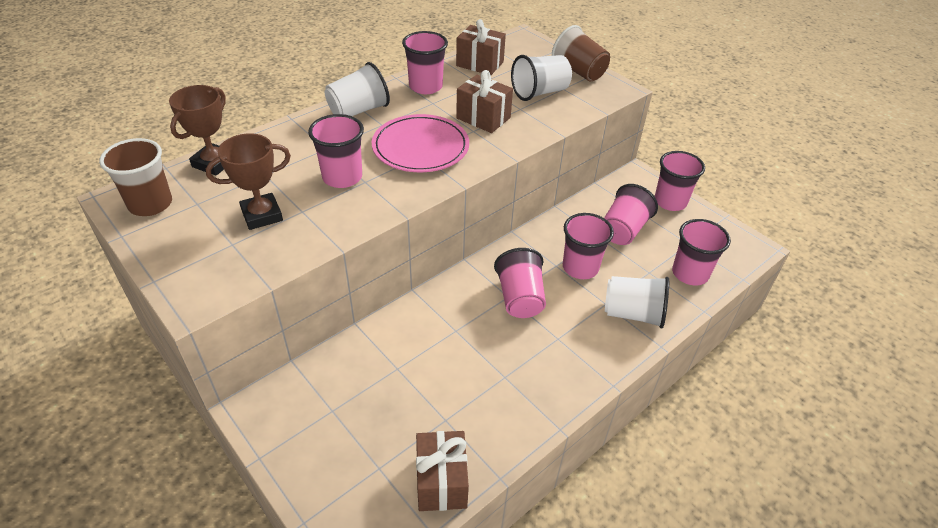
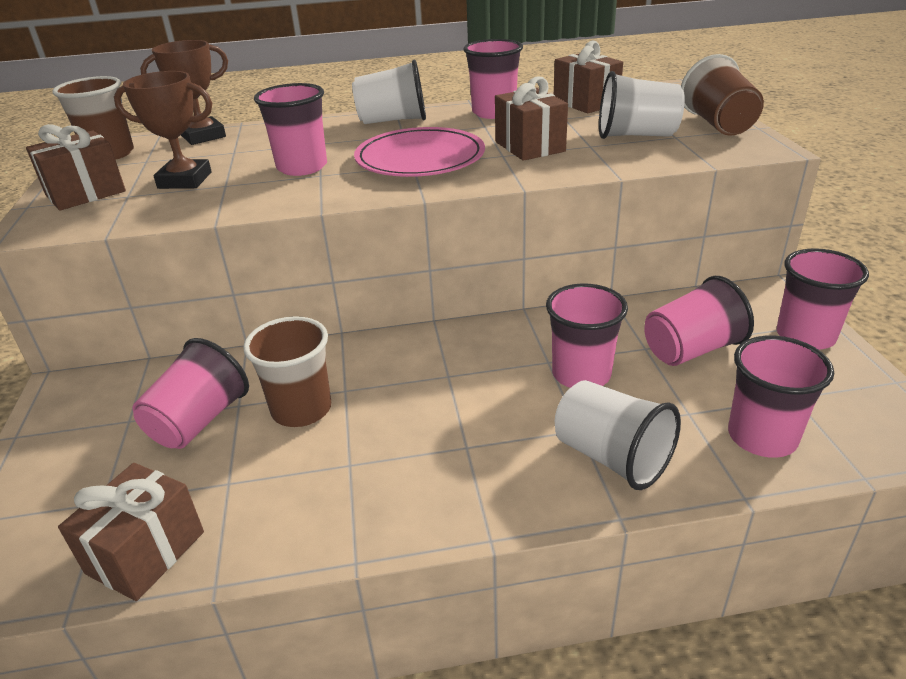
camera: 35 degrees right, 10 degrees down
pink cup [494,248,546,318] -> pink cup moved to [132,338,249,449]
none -> brown gift [26,124,126,211]
none -> brown cup [243,316,331,427]

